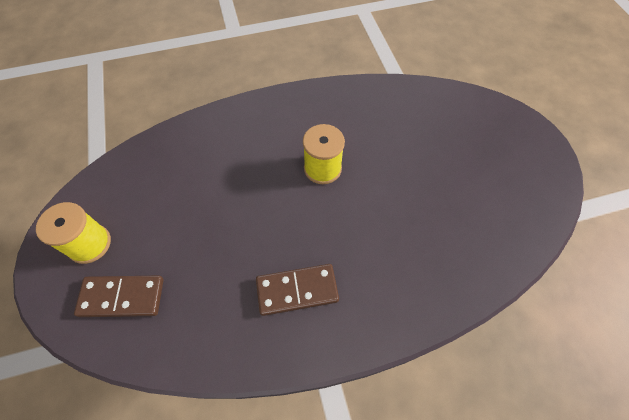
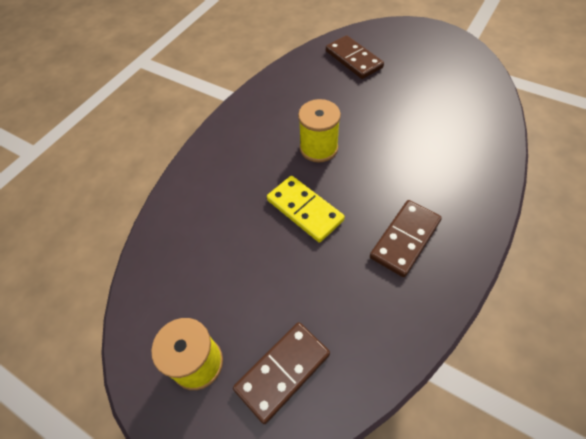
camera: 40 degrees left, 5 degrees down
none -> yellow domino [267,176,345,242]
none -> brown domino [326,35,384,79]

